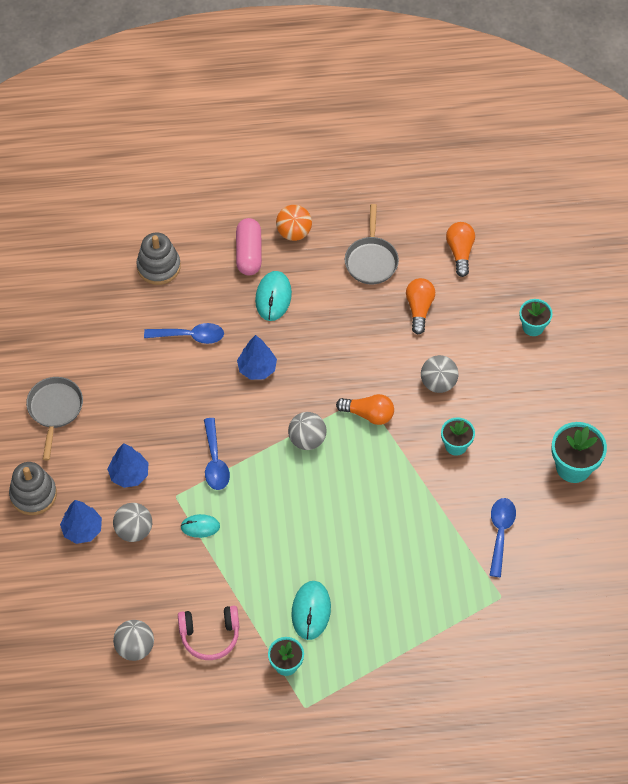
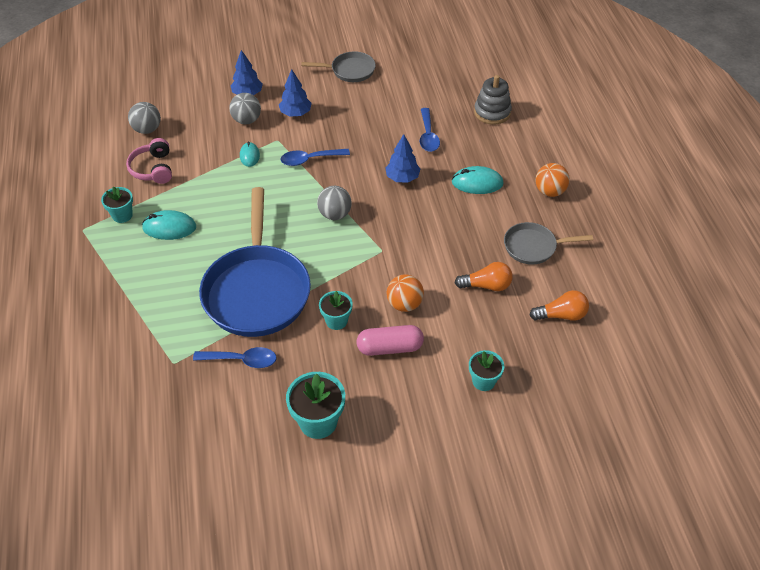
camera: 85 degrees right, 10 degrees down
grey stacking toy [9,462,57,515] -> none
pink capsule [236,218,262,275] -> pink capsule moved to [356,325,424,356]
orange light bulb [336,394,394,425] -> none
grey ball [421,355,458,393] -> orange ball [387,274,424,312]
none -> blue pan [199,187,311,337]

